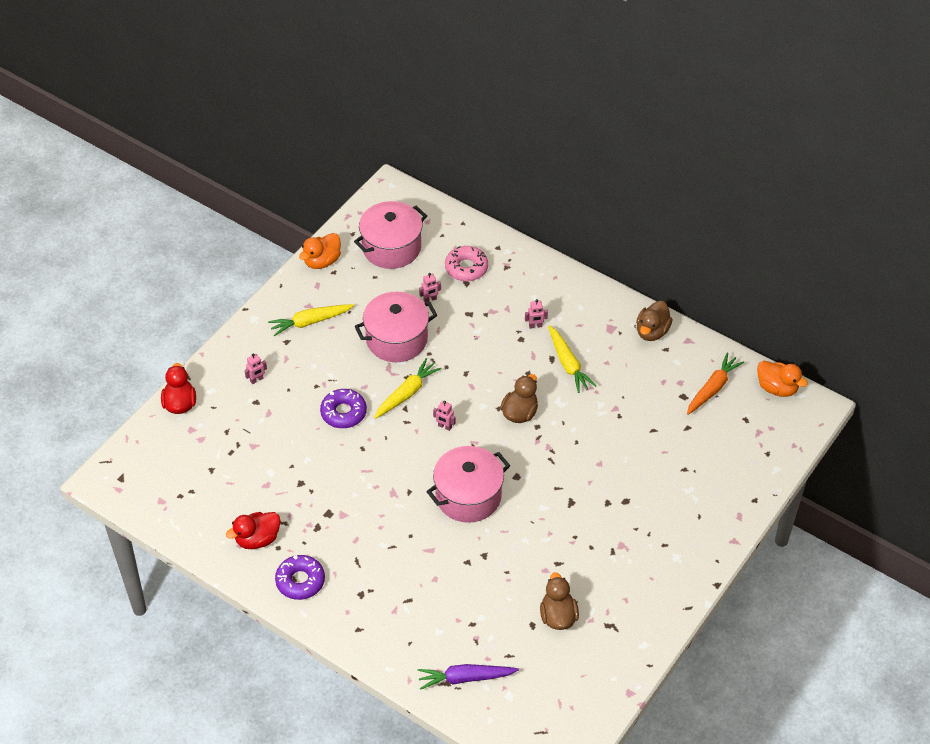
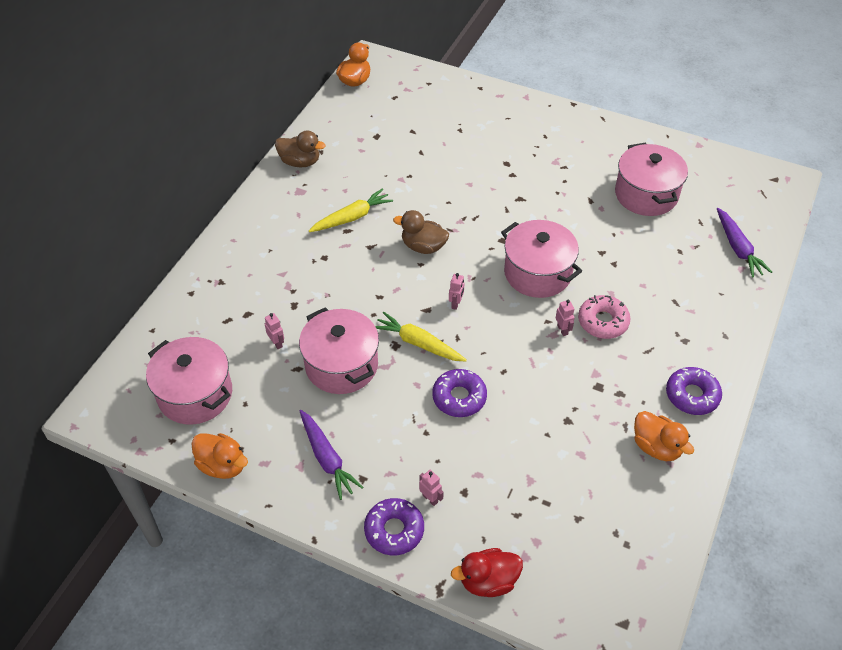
camera: 100 degrees left, 0 degrees up
red duck [226,512,281,549] -> orange duck [634,411,694,461]
yellow carrot [268,304,354,336] -> purple carrot [300,410,363,500]
pink donut [445,246,488,281] -> pink donut moved to [578,295,631,339]
pink robot [525,299,548,329] -> pink robot moved to [556,300,574,336]
brown duck [540,572,579,630] -> pink pot [615,142,688,216]
orange carrot [687,353,744,415] -> none
none -> purple donut [364,498,424,555]

